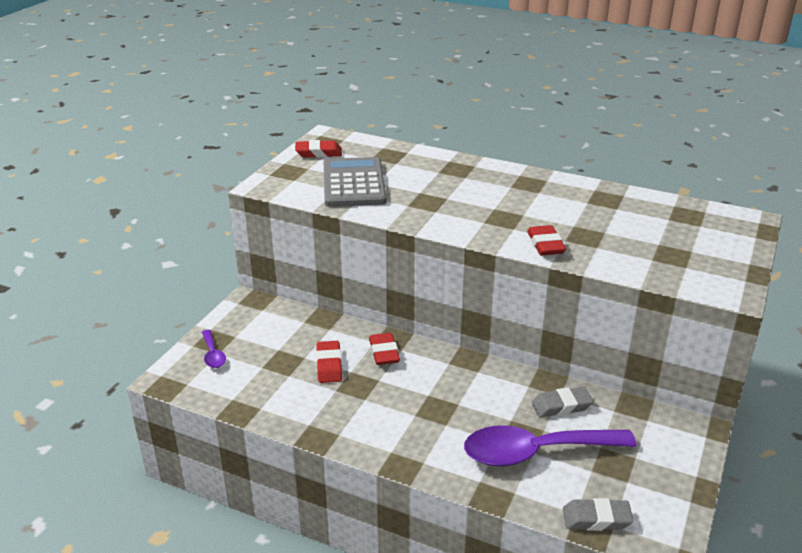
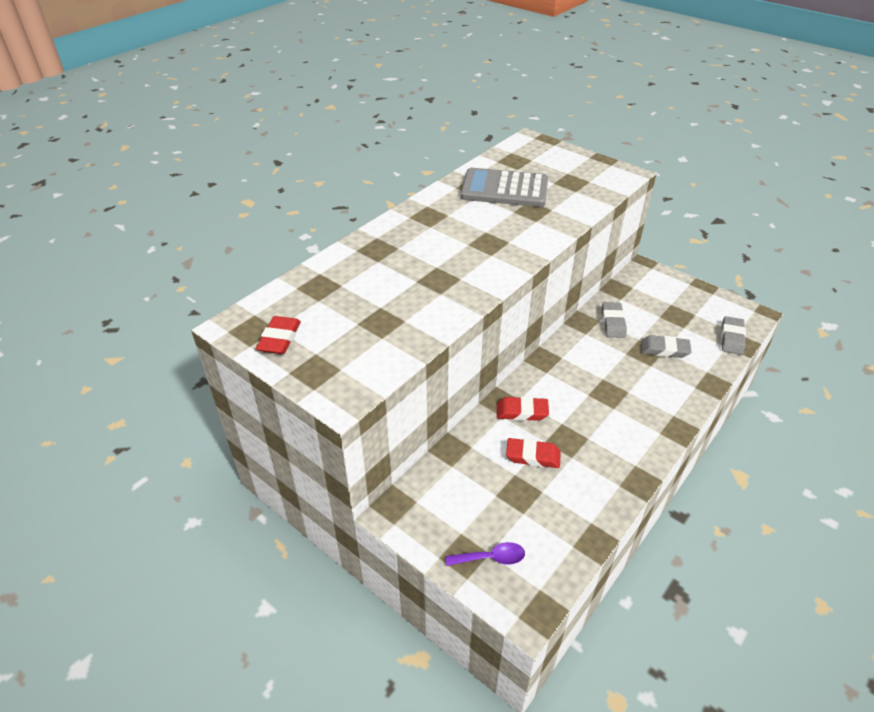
camera: 75 degrees left, 10 degrees up
grey calculator [324,157,387,207] -> grey calculator moved to [460,168,548,207]
purple spoon [464,425,637,466] -> grey eraser [641,335,691,358]
red eraser [527,225,566,255] -> none

